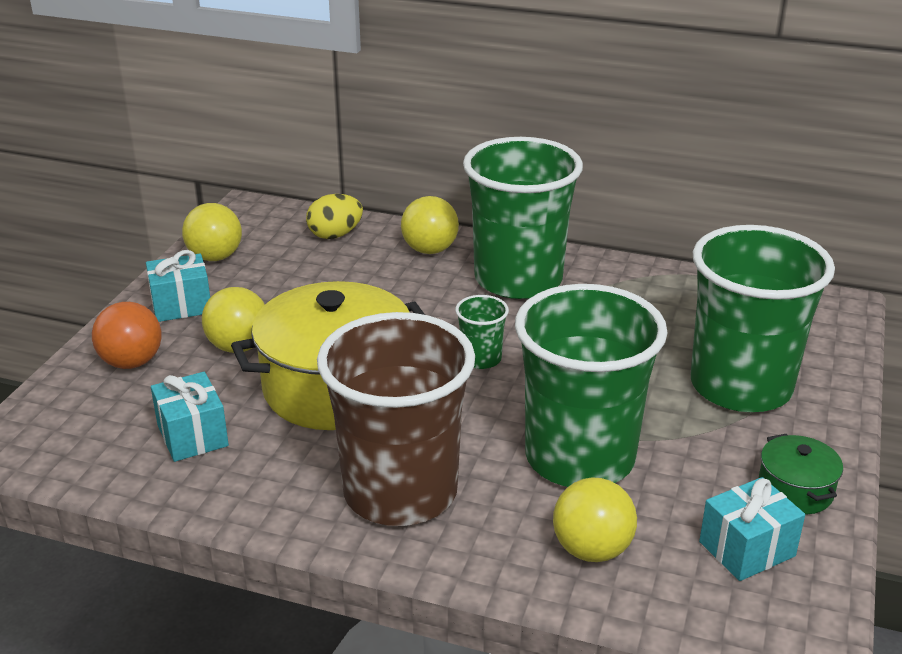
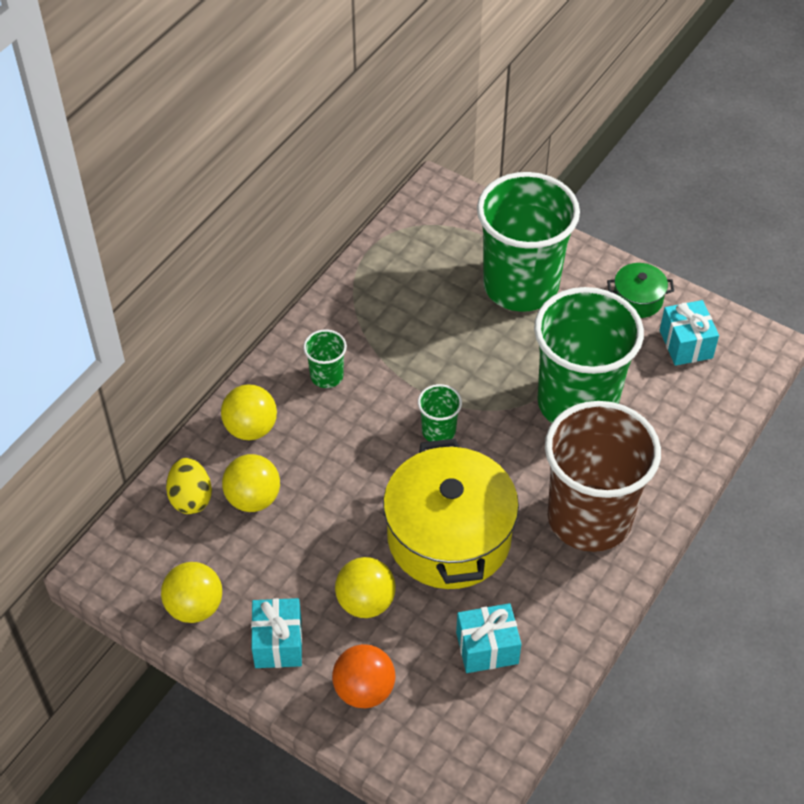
camera: 75 degrees left, 20 degrees up
green cup [463,137,583,299] -> green cup [303,329,347,388], size x0.42
yellow ball [553,478,637,562] -> yellow ball moved to [222,454,280,512]

